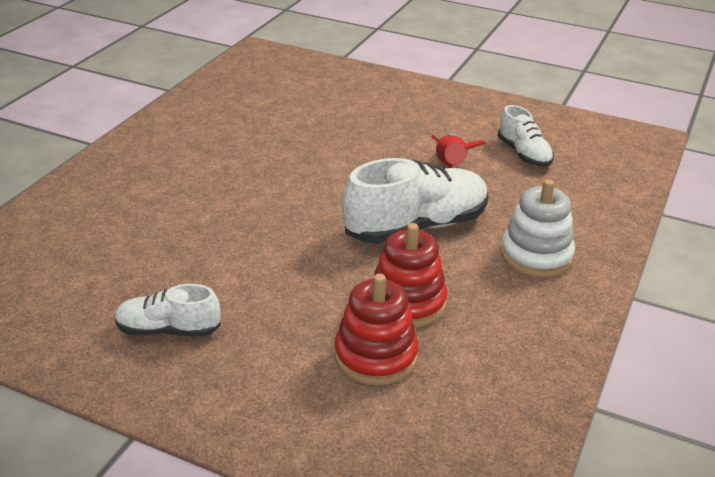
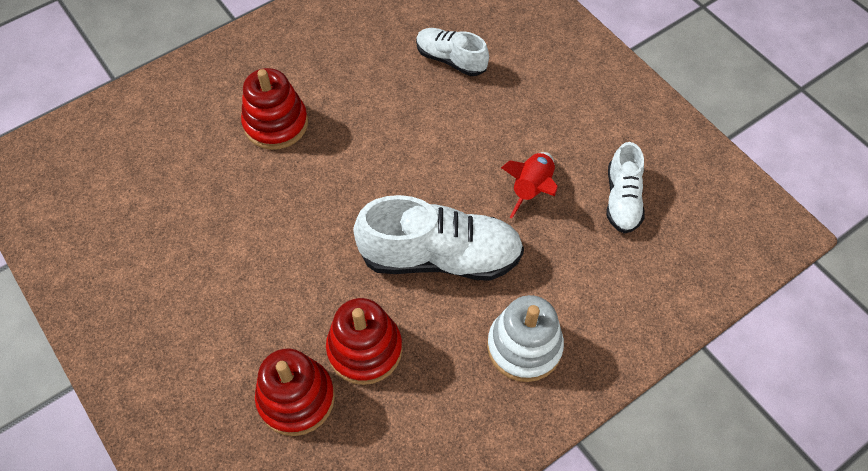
camera: 30 degrees right, 25 degrees up
white shoe [115,284,221,337] -> white shoe moved to [416,28,489,76]
none -> red stacking toy [241,68,308,150]

